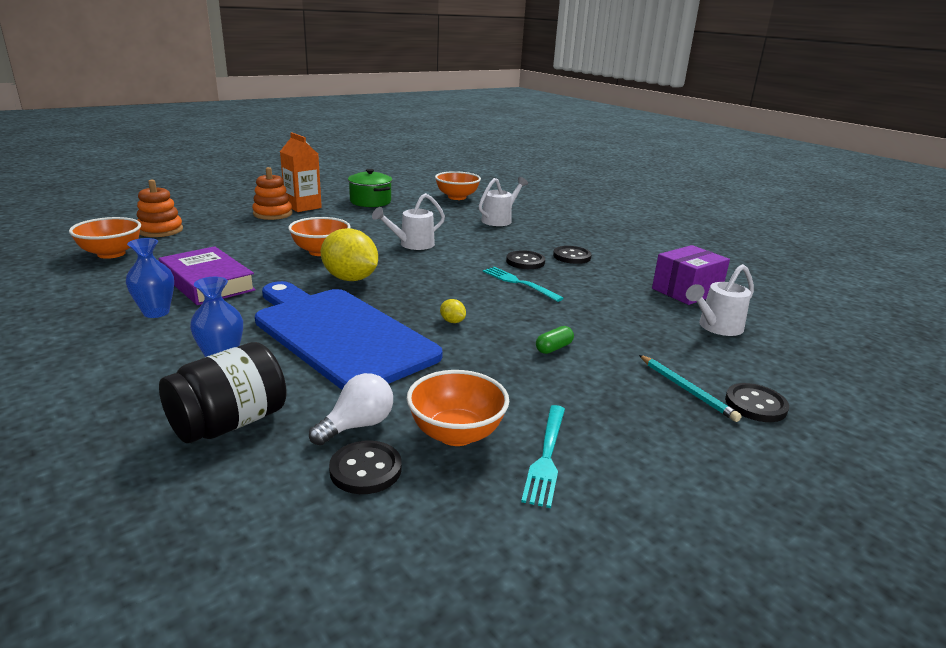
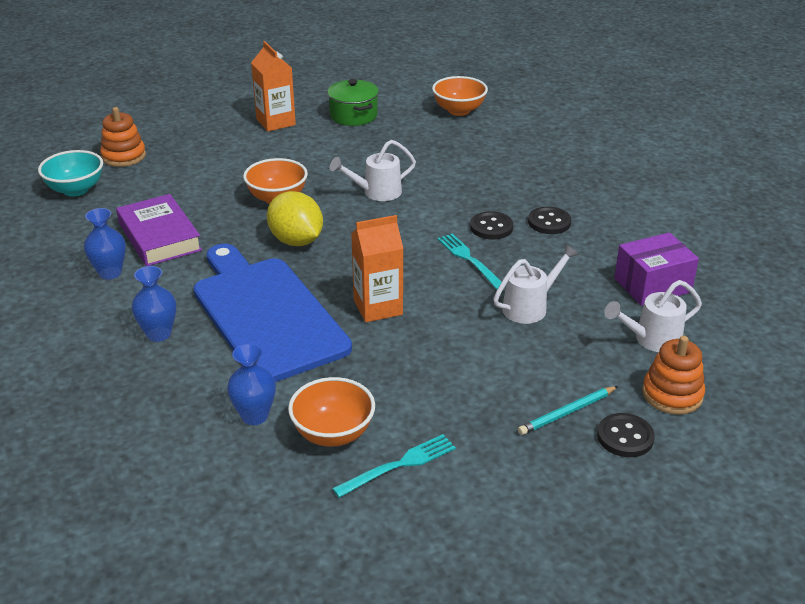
camera: 15 degrees right, 10 degrees up
orange bowl [69,217,141,259] -> turquoise bowl [38,150,103,196]
black jar [159,342,287,443] -> none
orange stacking toy [252,167,292,220] -> orange stacking toy moved to [642,336,705,415]
white light bulb [309,373,393,446] -> blue vase [227,344,276,425]
black button [329,441,401,494] -> none
yellow lemon [440,299,466,323] -> orange carton [351,215,404,322]
white watering can [479,177,528,226] -> white watering can moved to [493,244,579,324]
turquoise fork [521,405,565,508] -> turquoise fork turned 150 degrees counterclockwise [332,434,456,498]
green capsule [536,326,574,354] -> none
turquoise pencil [639,355,742,422] -> turquoise pencil turned 75 degrees clockwise [518,386,618,435]

